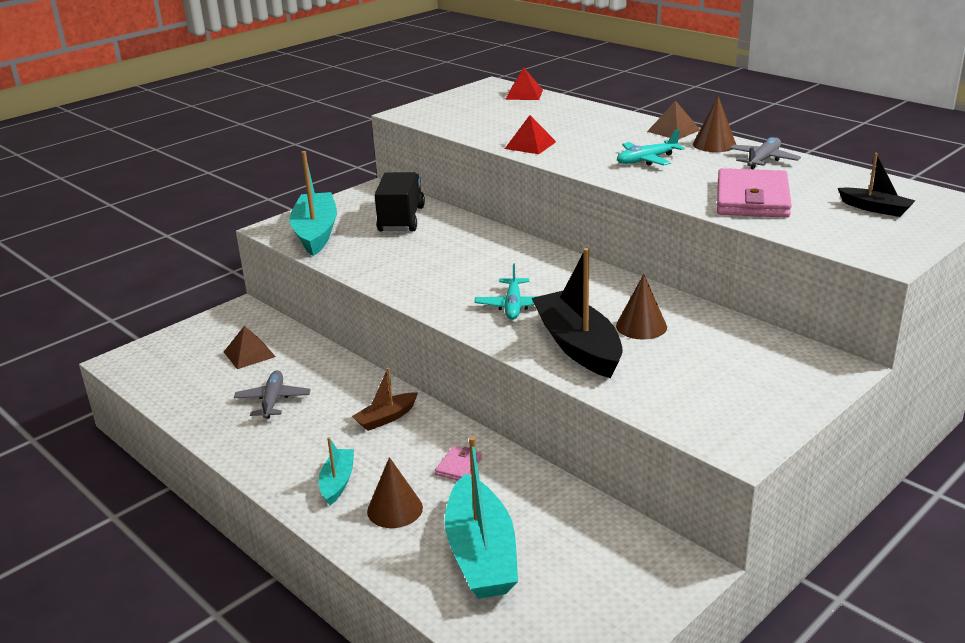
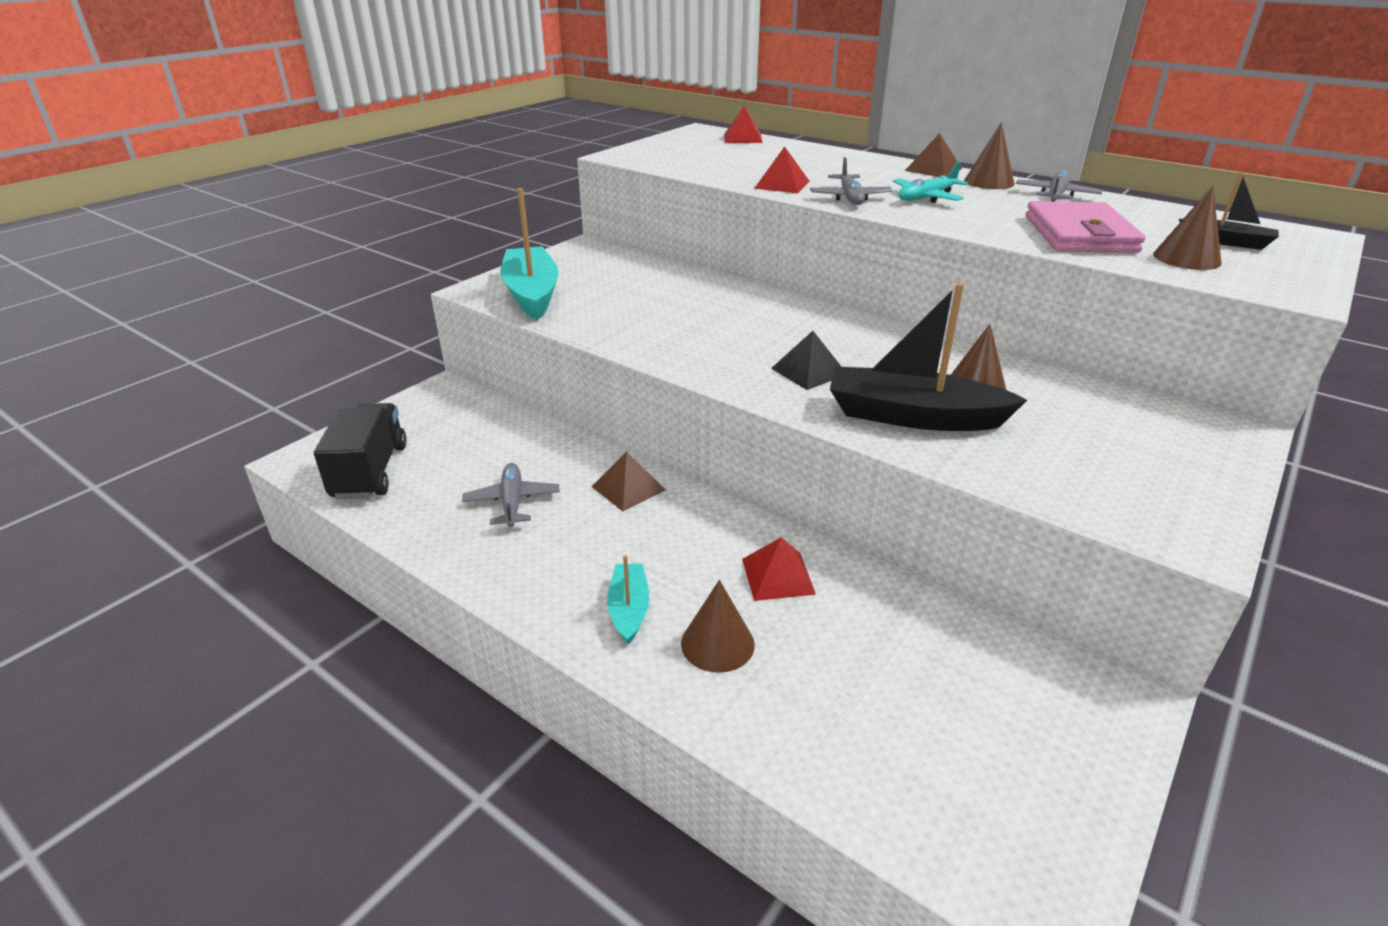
camera: 10 degrees left, 5 degrees up
brown pyramid [224,326,276,369] -> brown pyramid moved to [591,452,666,511]
brown boat [352,368,418,431] -> none
black truck [375,172,425,232] -> black truck moved to [314,403,407,500]
pink wallet [435,446,482,480] -> red pyramid [742,537,816,601]
turquoise boat [445,436,518,599] -> none
turquoise plane [474,263,538,320] -> black pyramid [771,331,842,390]
black boat [532,248,623,378] -> black boat turned 45 degrees counterclockwise [830,283,1027,431]
none -> grey plane [810,157,893,205]
none -> brown cone [1153,186,1222,270]

